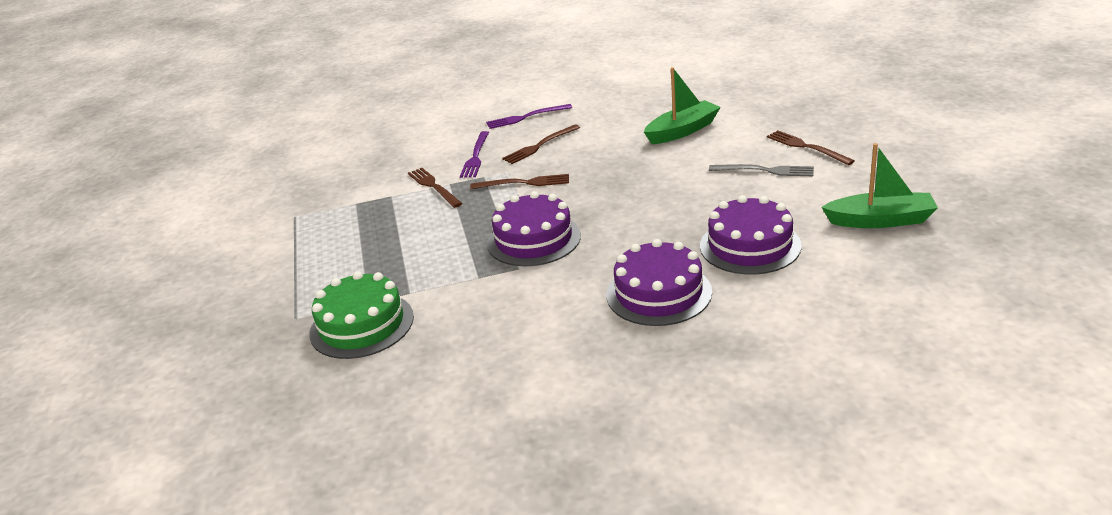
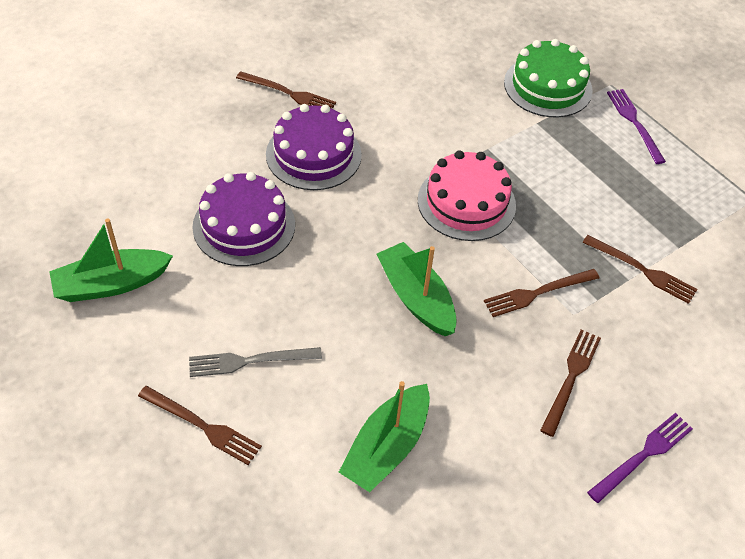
camera: 150 degrees right, 20 degrees up
purple fork [460,131,489,178] -> purple fork moved to [607,89,666,164]
purple cake [487,191,581,266] -> pink cake [418,150,516,241]
none -> brown fork [236,71,336,109]
none -> green boat [377,242,457,336]

